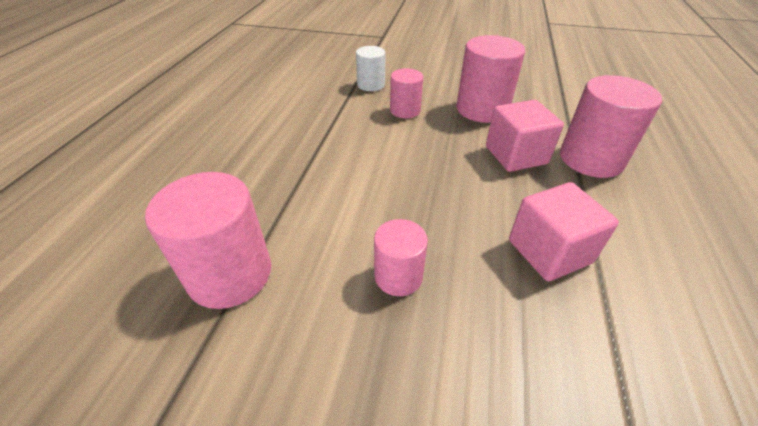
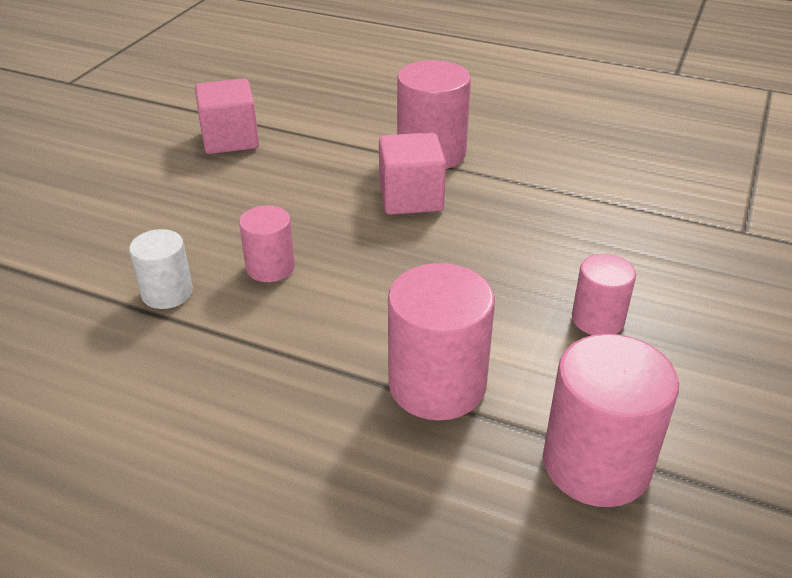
camera: 80 degrees left, 5 degrees down
pink cylinder [457,35,525,123] -> pink cylinder moved to [388,263,495,421]
pink cube [509,182,619,282] -> pink cube moved to [195,78,259,154]

